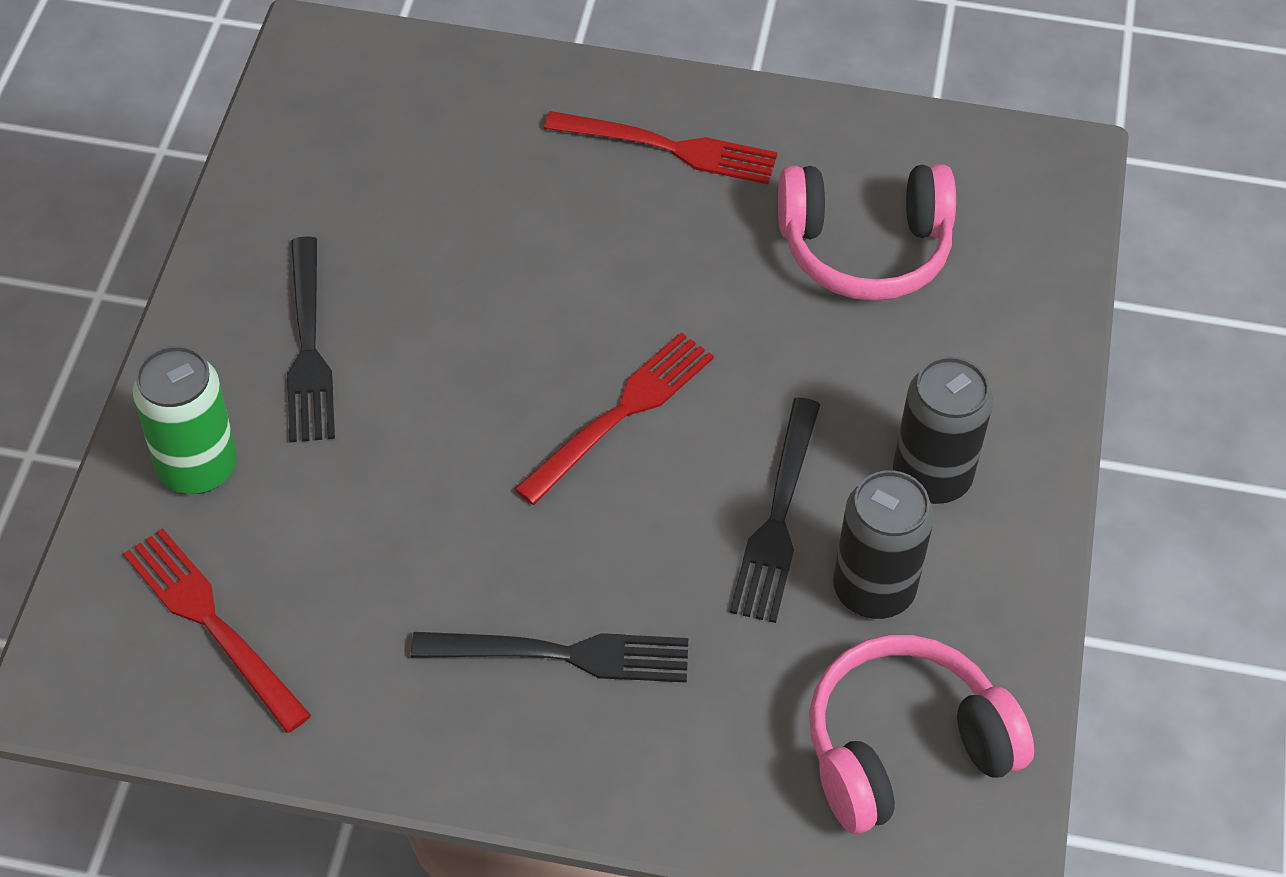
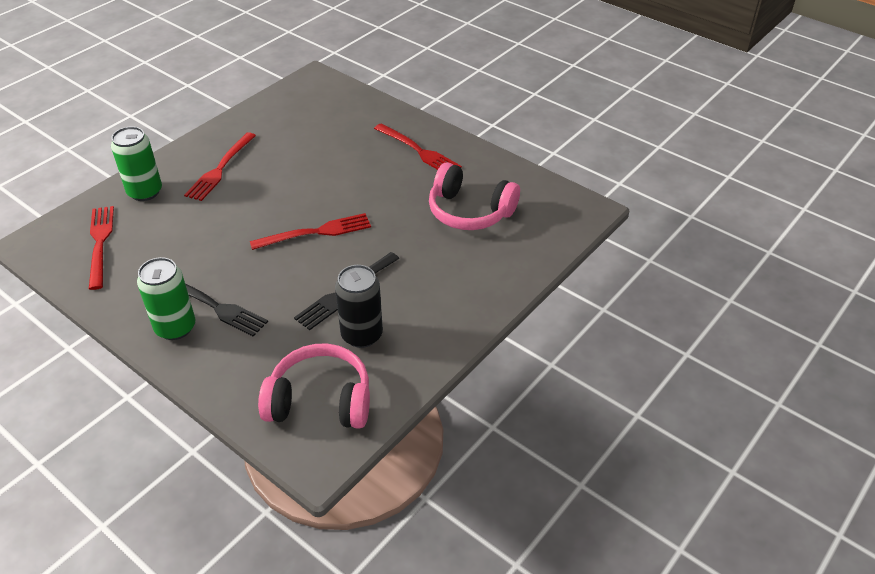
camera: 30 degrees right, 10 degrees down
black fork [287,236,335,443] -> red fork [184,132,256,201]
black can [893,356,993,504] -> none
none -> green can [137,257,195,340]

